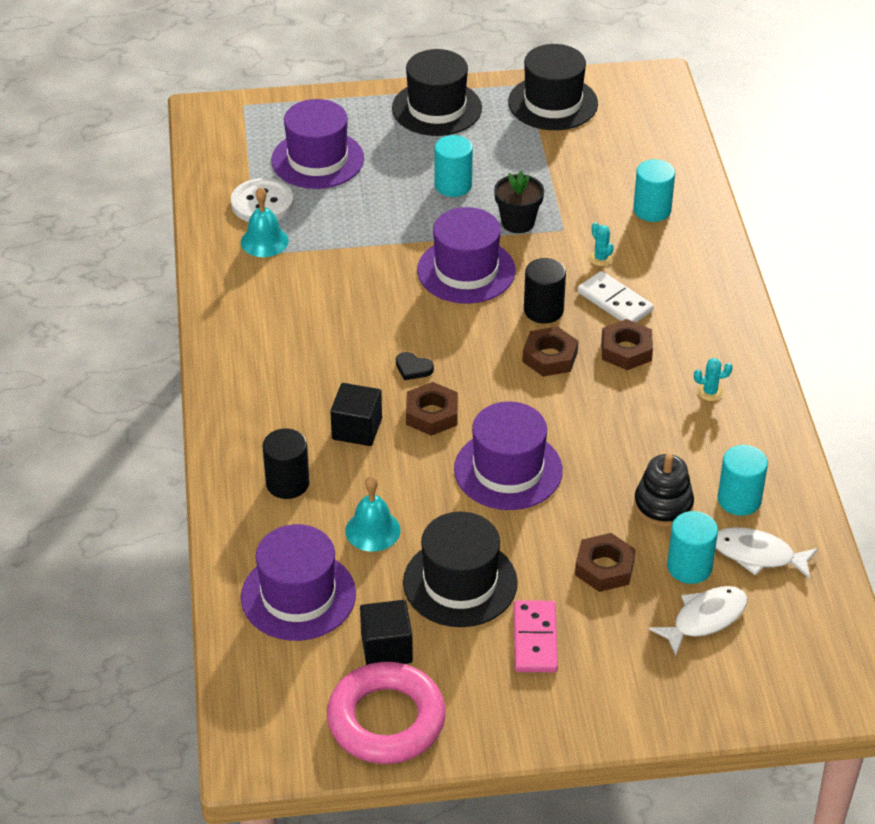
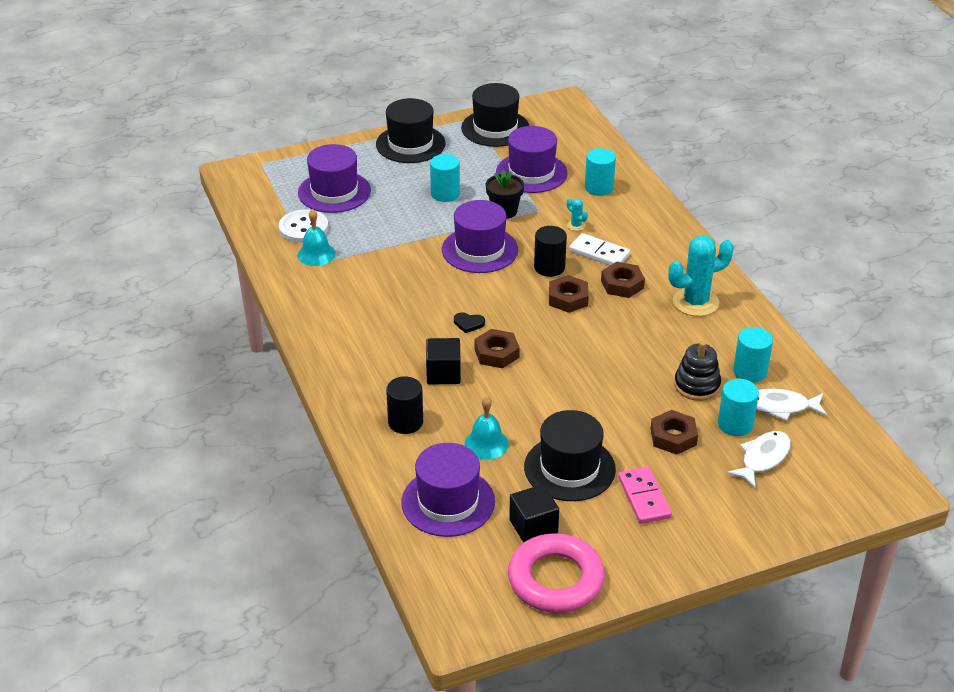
camera: 15 degrees left, 5 degrees down
purple hat [454,401,563,510] -> purple hat moved to [496,126,567,193]
turquoise cactus [694,358,732,401] -> turquoise cactus [668,236,734,316], size x2.33

